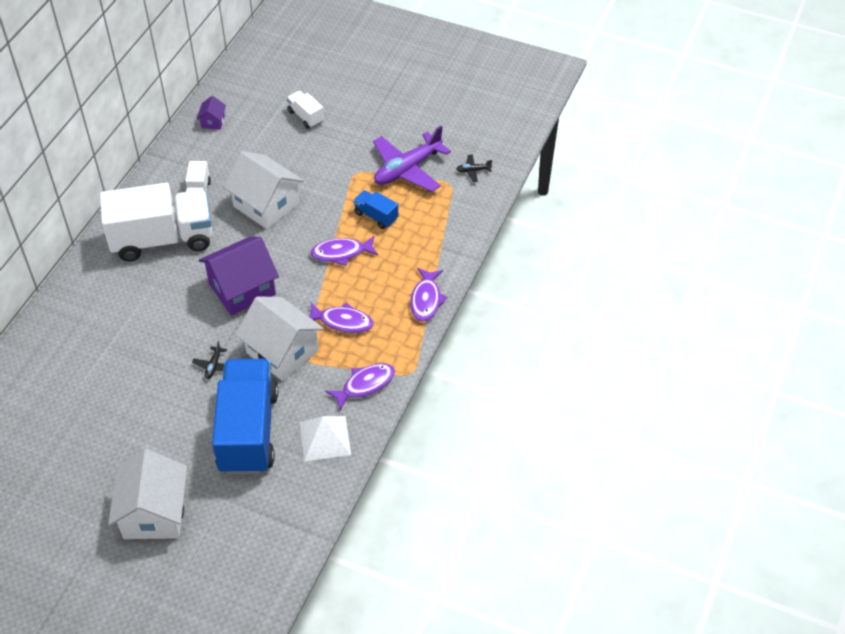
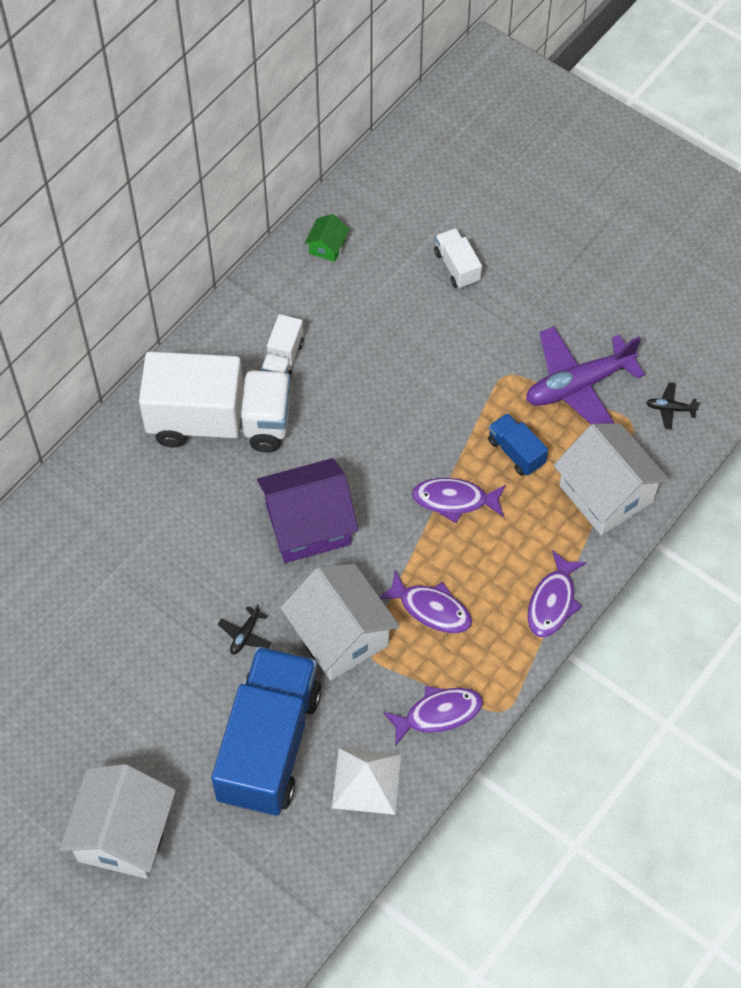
camera: 15 degrees right, 10 degrees up
purple house [197,96,226,130] -> green house [305,214,349,262]
white house [223,151,304,229] -> white house moved to [553,423,670,535]

